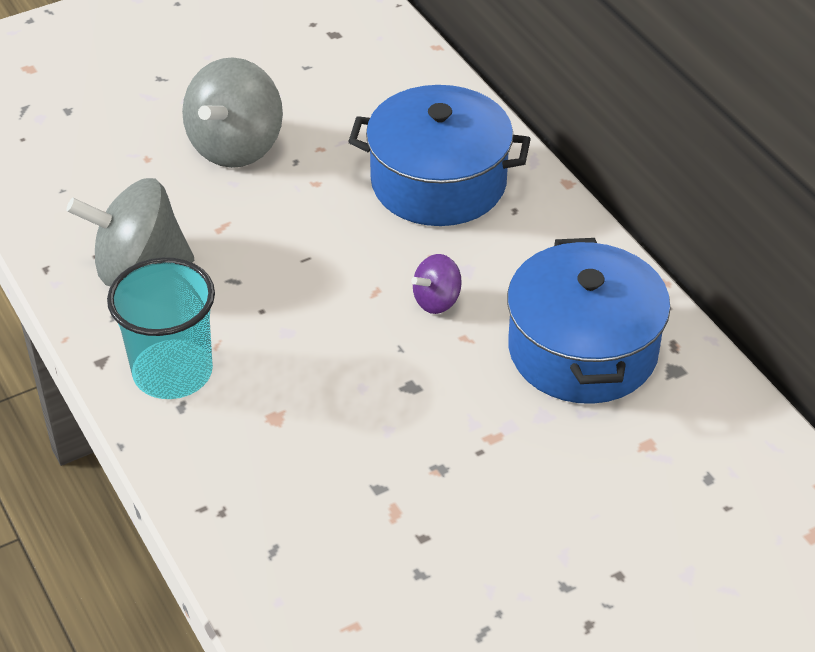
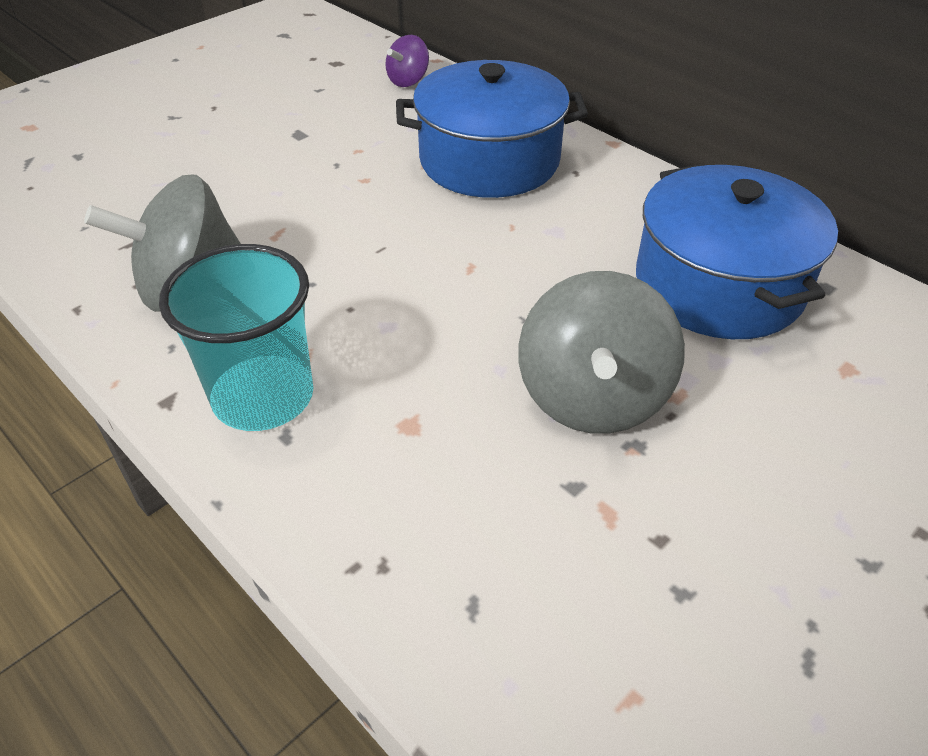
camera: 15 degrees left, 0 degrees up
grey spinning top [182,57,283,168] -> grey spinning top moved to [518,271,685,434]
purple spinning top [411,254,462,314] -> purple spinning top moved to [385,35,429,87]

